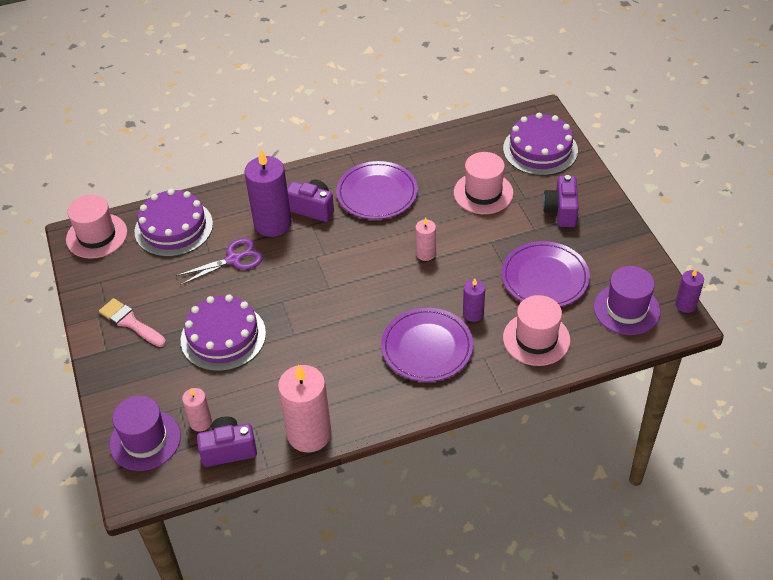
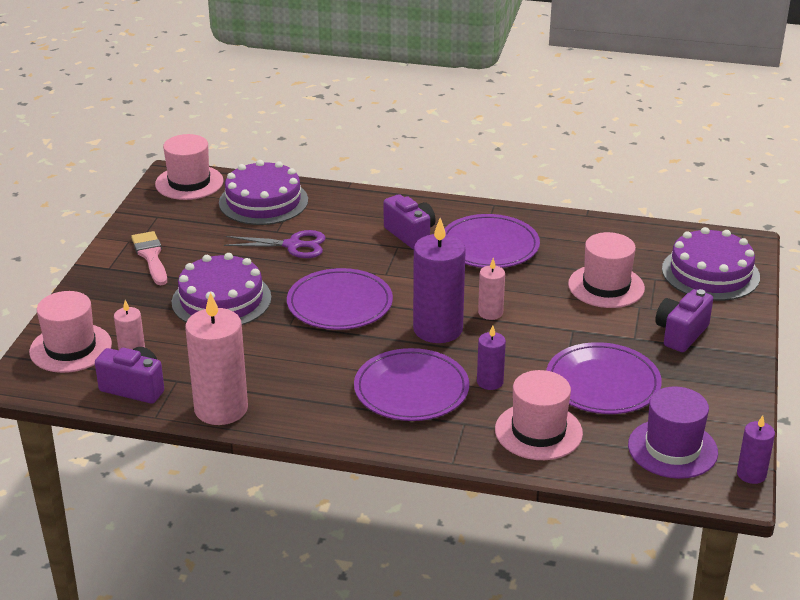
camera: 30 degrees right, 15 degrees down
purple hat [109,396,181,471] -> pink hat [29,291,112,373]
purple candle [244,150,292,237] -> purple candle moved to [413,218,466,343]
none -> purple plate [287,268,393,330]

